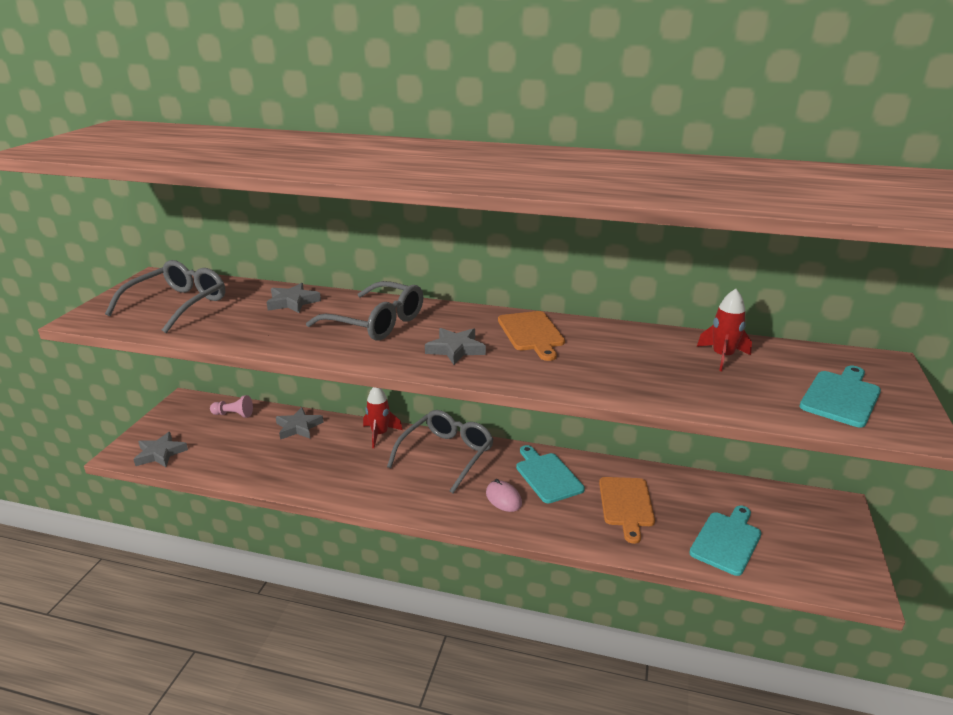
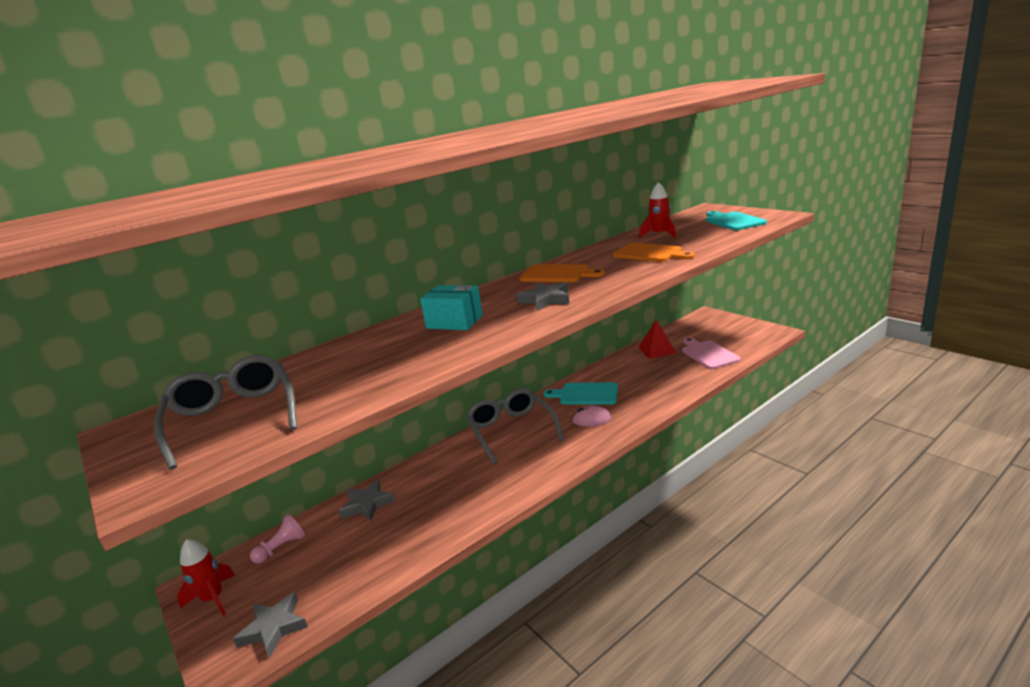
camera: 50 degrees left, 5 degrees down
grey star [267,283,321,313] -> none
grey glasses [306,281,423,340] -> turquoise box [420,285,483,330]
red rocket [363,387,403,448] -> red rocket moved to [177,539,235,616]
orange cutting board [599,477,655,544] -> orange cutting board moved to [613,243,695,262]
turquoise cutting board [689,506,761,576] -> pink cutting board [682,337,740,369]
none -> red pyramid [638,320,676,359]

